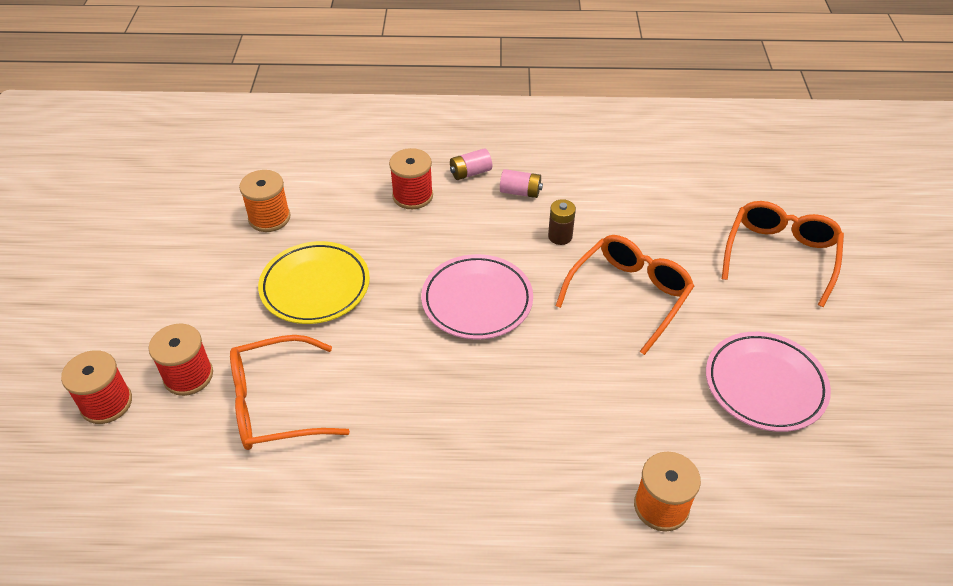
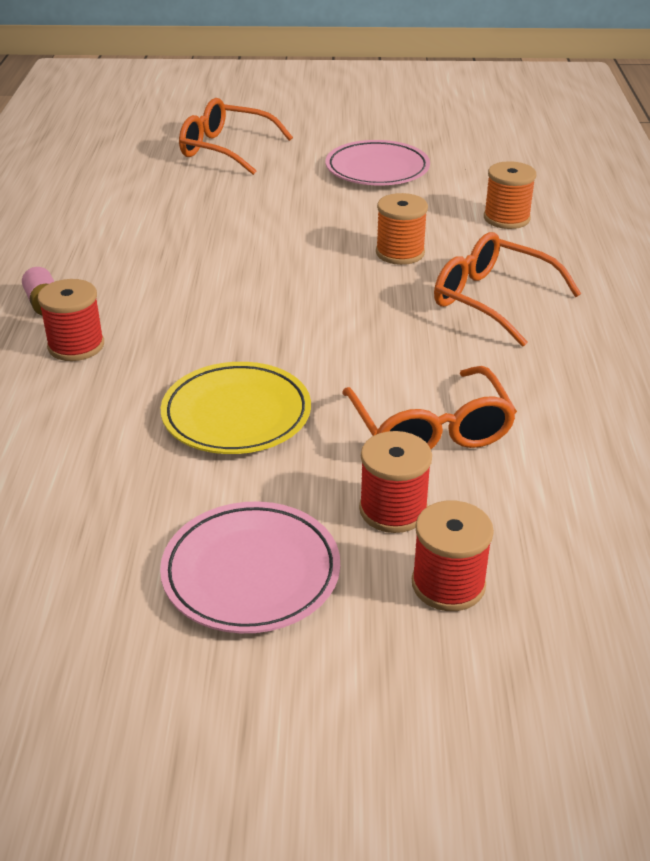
camera: 90 degrees left, 10 degrees down
orange spool [239,170,290,232] -> orange spool moved to [376,193,428,265]
pink plate [421,254,533,340] -> pink plate moved to [160,502,340,633]
pink battery [500,169,543,198] -> none
brown battery [548,199,576,245] -> none
orange glasses [556,235,694,355] -> orange glasses moved to [434,232,581,347]

